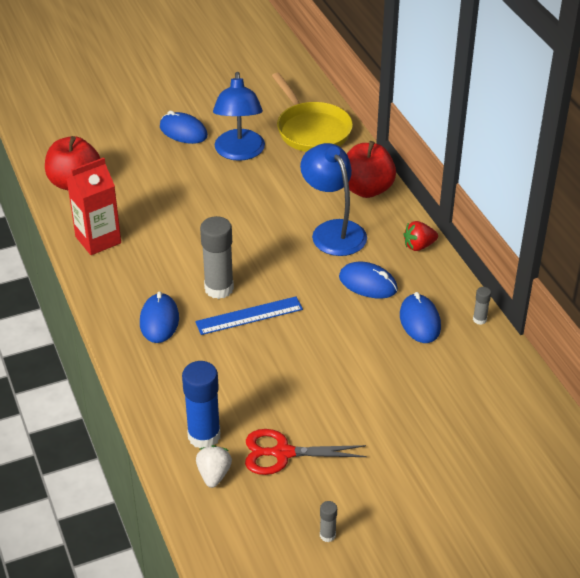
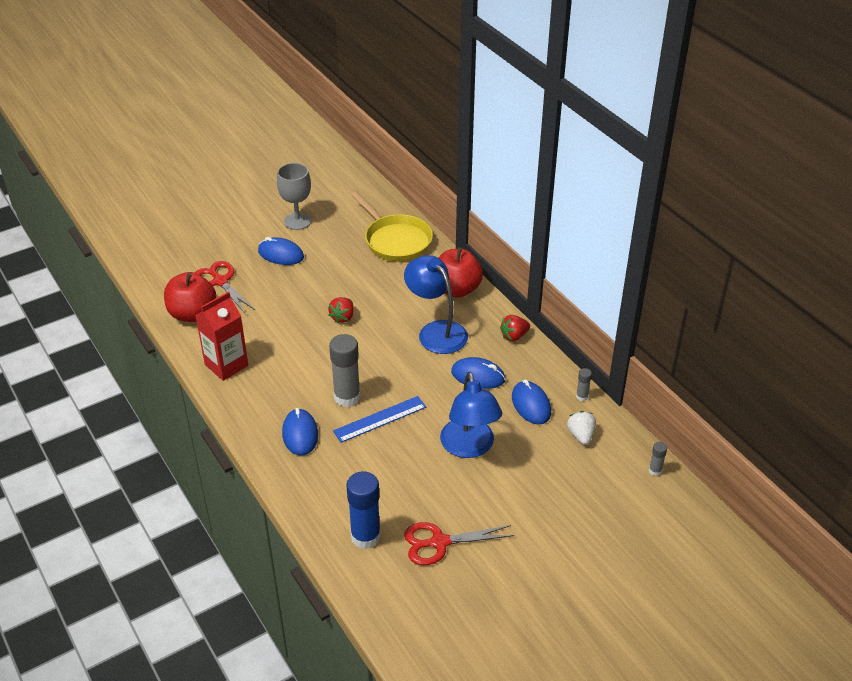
camera: 10 degrees left, 0 degrees up
white strawberry [196,445,232,488] -> white strawberry moved to [567,411,596,445]
blue lamp [213,72,265,161] -> blue lamp moved to [440,372,502,458]
grey glue stick [320,501,337,542] -> grey glue stick moved to [649,442,667,476]
none -> red scissors [195,261,255,313]
none -> grey goblet [277,163,311,230]
none -> red strawberry [328,297,354,323]

